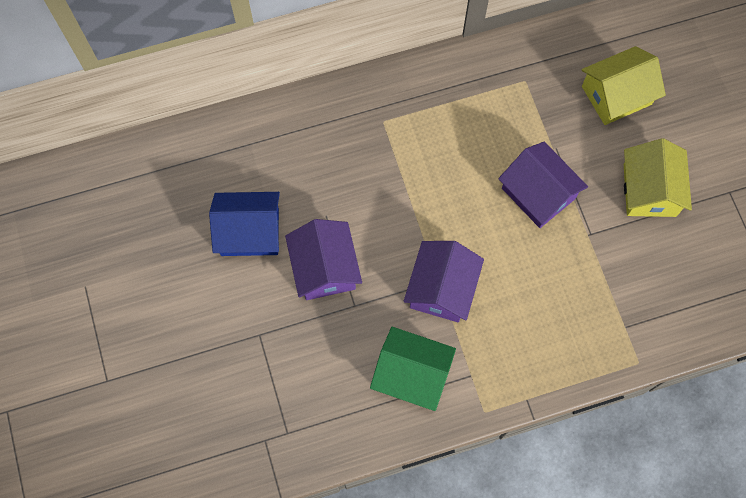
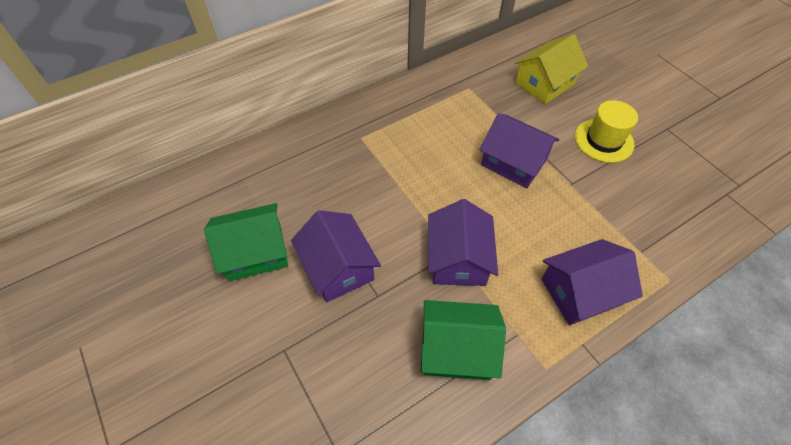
camera: 15 degrees left, 15 degrees down
blue house [209,192,280,256] -> green house [204,203,288,281]
yellow house [624,138,692,217] -> yellow hat [575,100,638,163]
none -> purple house [541,239,643,325]

